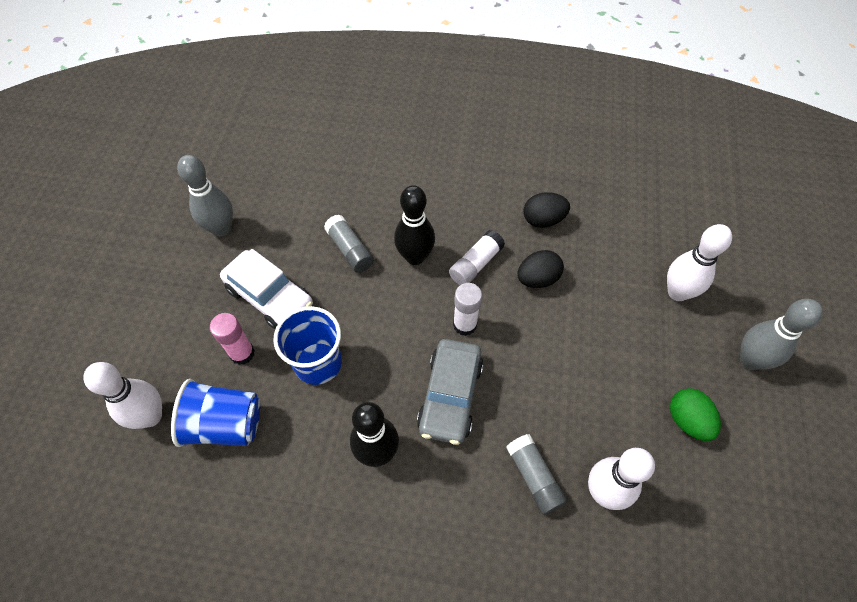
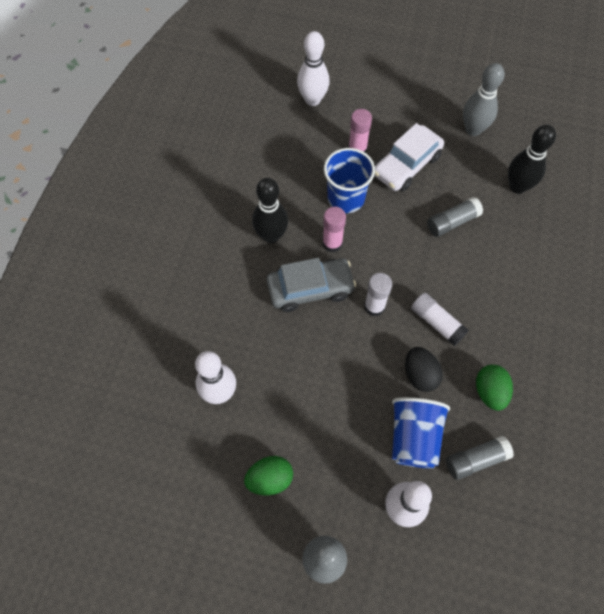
camera: 95 degrees right, 5 degrees up
blue cup [171,379,260,447] -> blue cup moved to [392,397,450,469]
black bowling pin [394,185,435,265] -> black bowling pin moved to [508,125,556,194]
grey car [417,339,483,445] -> grey car turned 150 degrees clockwise [267,258,356,312]
grey glue stick [506,434,567,515] -> grey glue stick moved to [446,436,514,480]
black egg [524,192,570,228] -> green egg [476,365,513,411]
none -> pink glue stick [323,207,346,252]

